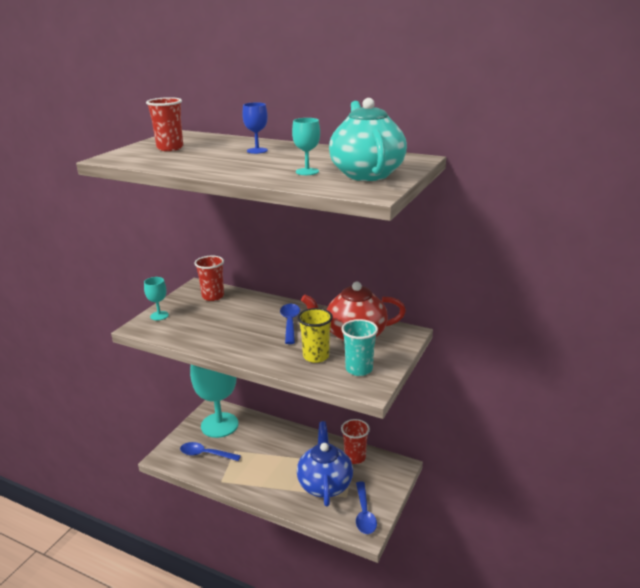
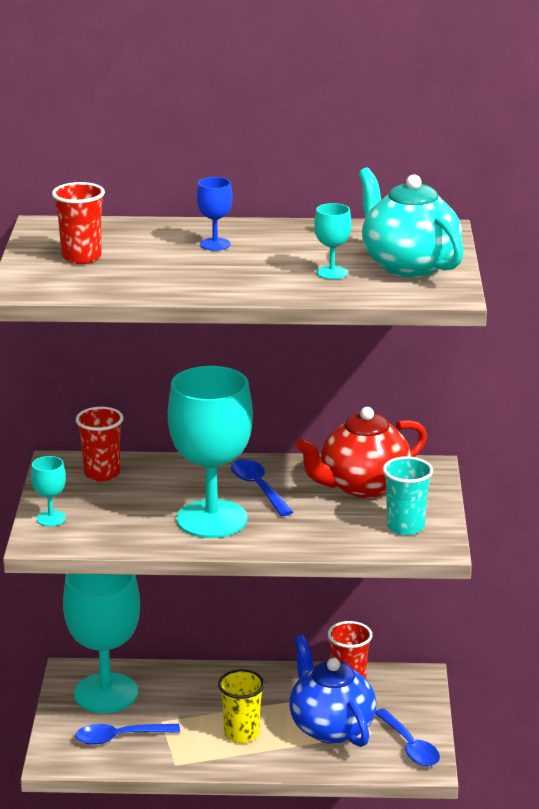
camera: 25 degrees left, 0 degrees up
yellow cup [297,308,333,363] -> yellow cup moved to [218,670,265,743]
none -> turquoise goblet [168,366,253,538]

